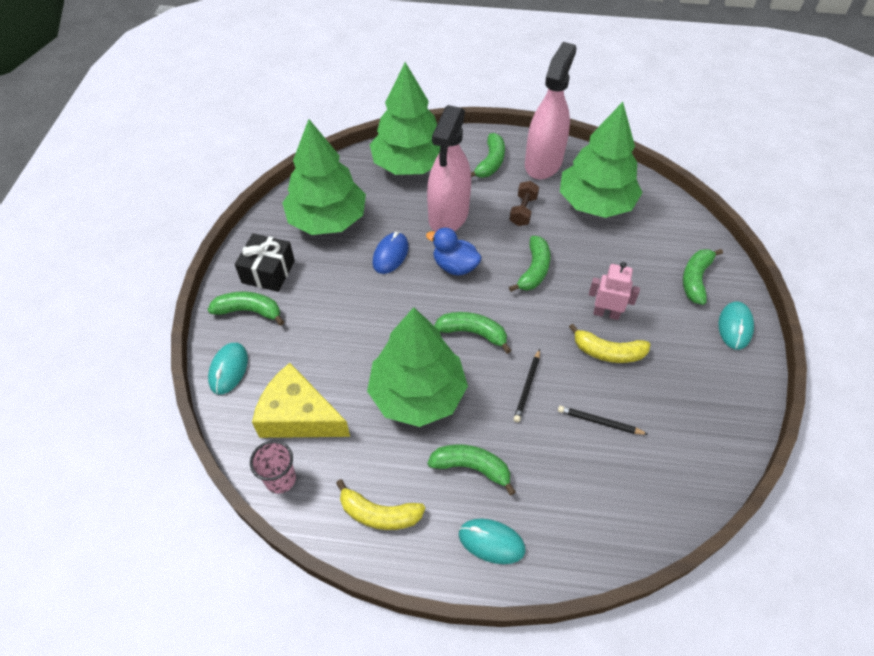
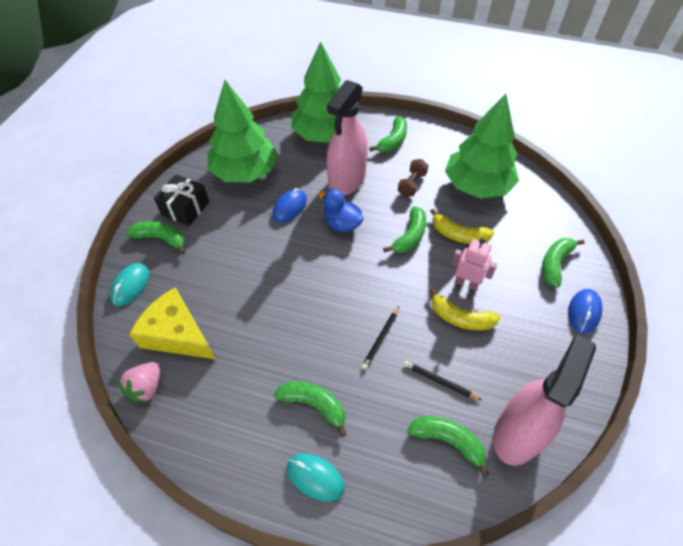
camera: 10 degrees right, 0 degrees up
pink cup [250,441,296,494] -> pink strawberry [117,362,160,403]
yellow banana [336,479,425,530] -> yellow banana moved to [430,209,494,244]
green tree [367,307,468,427] -> none
green banana [434,312,511,354] -> green banana moved to [407,416,489,477]
pink spray bottle [525,42,577,180] -> pink spray bottle moved to [493,335,596,466]
turquoise mouse [718,302,754,350] -> blue mouse [568,289,602,334]

